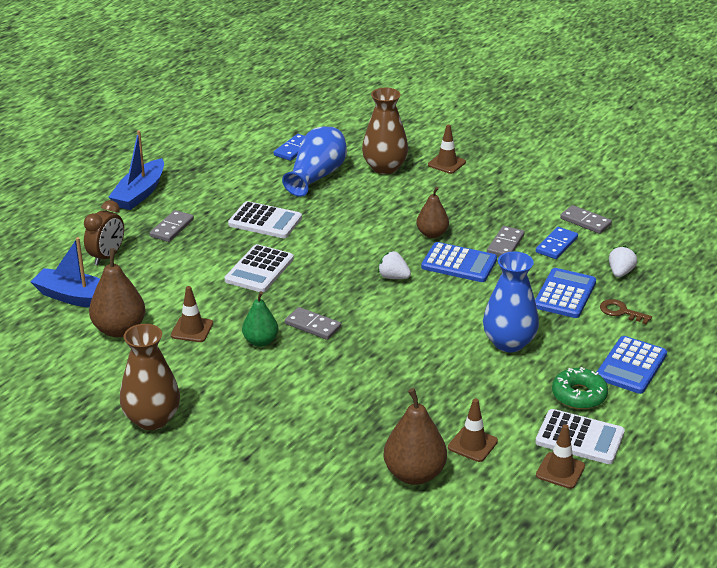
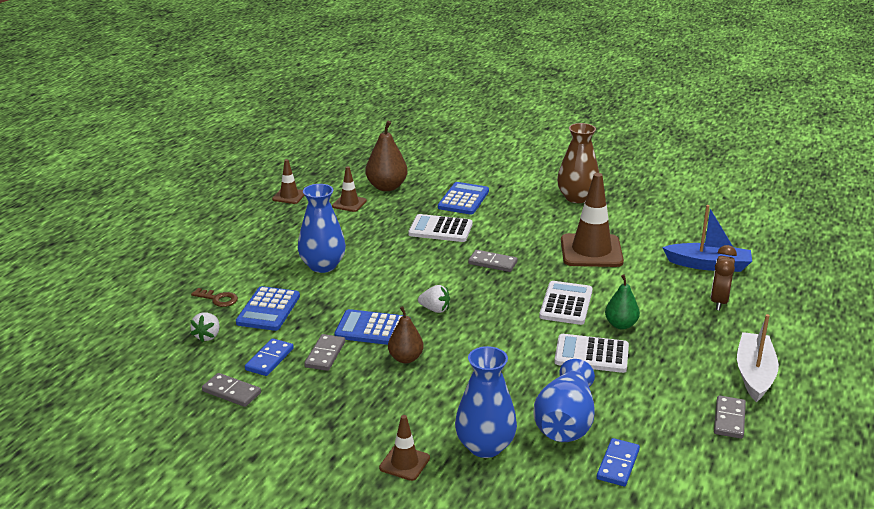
camera: 170 degrees right, 5 degrees down
brown pear [89,248,146,337] -> none
blue boat [108,130,164,210] -> white boat [737,314,779,402]
grey domino [150,210,194,242] -> grey domino moved to [714,395,746,439]
brown traffic cone [171,286,213,342] -> brown traffic cone [561,173,624,267], size x1.94
green pear [242,291,279,347] -> green pear moved to [605,274,640,329]
brown vase [362,88,408,174] -> blue vase [455,346,517,458]
white calculator [535,409,625,464] -> white calculator moved to [408,214,473,242]
green donut [552,367,608,409] -> none
blue calculator [596,336,667,394] -> blue calculator moved to [438,182,489,214]

